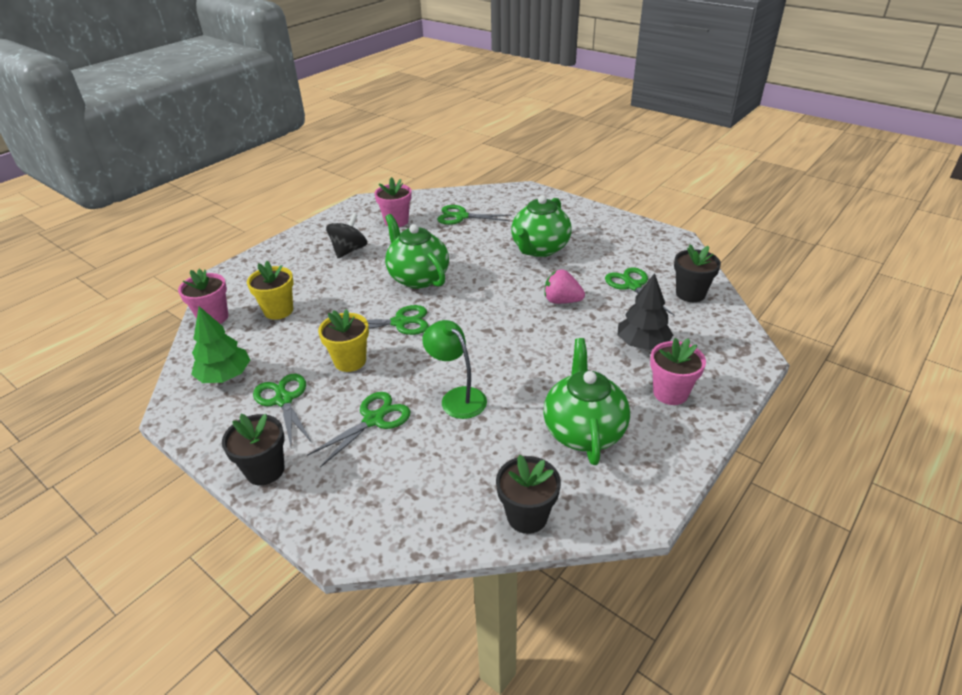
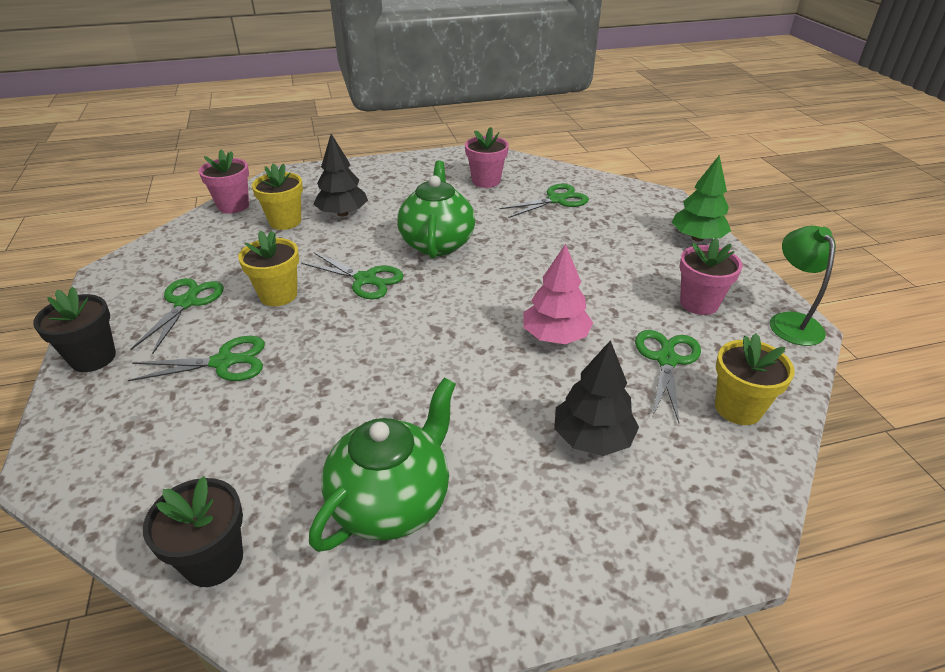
camera: 35 degrees right, 0 degrees up
green tree [191,306,250,383] -> green tree moved to [672,155,731,241]
black spinning top [326,213,367,258] -> none
green lamp [422,320,487,419] -> green lamp moved to [770,226,836,346]
green scissors [437,205,511,225] -> green scissors turned 105 degrees clockwise [499,183,589,218]
green teapot [511,195,572,257] -> none
pink strawberry [544,269,585,304] -> pink tree [523,244,593,344]
pink flower pot [650,338,706,405] -> pink flower pot moved to [679,238,742,315]
black flower pot [674,244,721,302] -> yellow flower pot [715,333,795,425]
none -> black tree [313,134,368,217]

